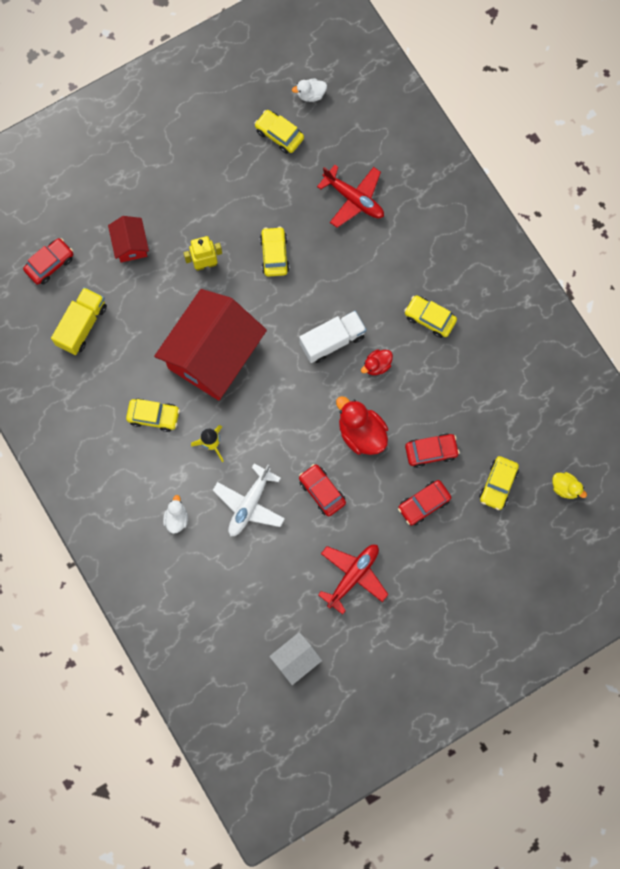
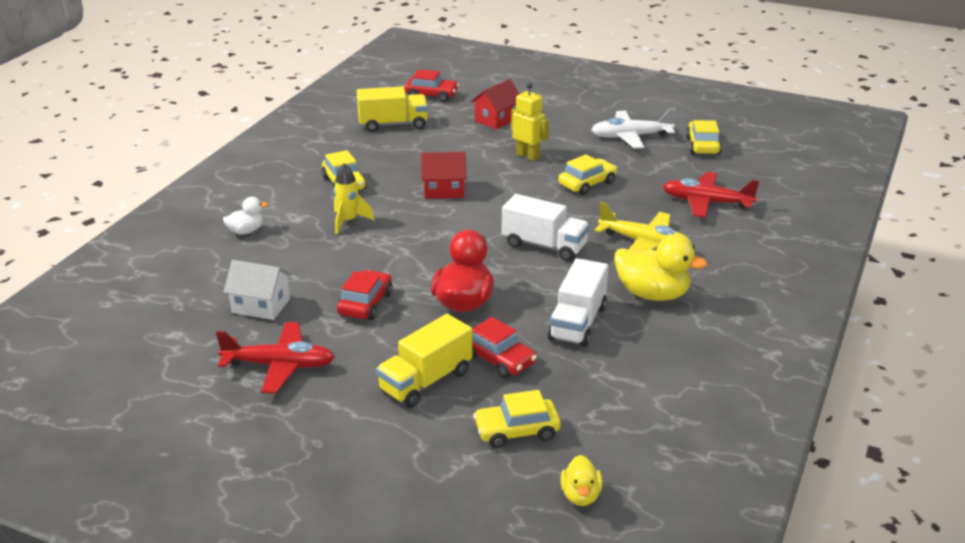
camera: 55 degrees right, 45 degrees down
red house [154,289,267,401] -> red house [421,152,466,199], size x0.45
white plane [213,463,285,537] -> white plane moved to [591,108,676,149]
white house [269,632,322,685] -> white house moved to [224,260,292,320]
white duck [292,79,327,102] -> none
red plane [317,165,384,228] -> red plane turned 105 degrees clockwise [662,172,759,218]
red duck [361,349,393,375] -> none
red car [398,480,451,526] -> yellow truck [376,314,473,408]
yellow car [404,295,457,338] -> yellow duck [614,235,707,301]
none -> white truck [548,258,608,347]
none -> yellow plane [595,202,691,252]

